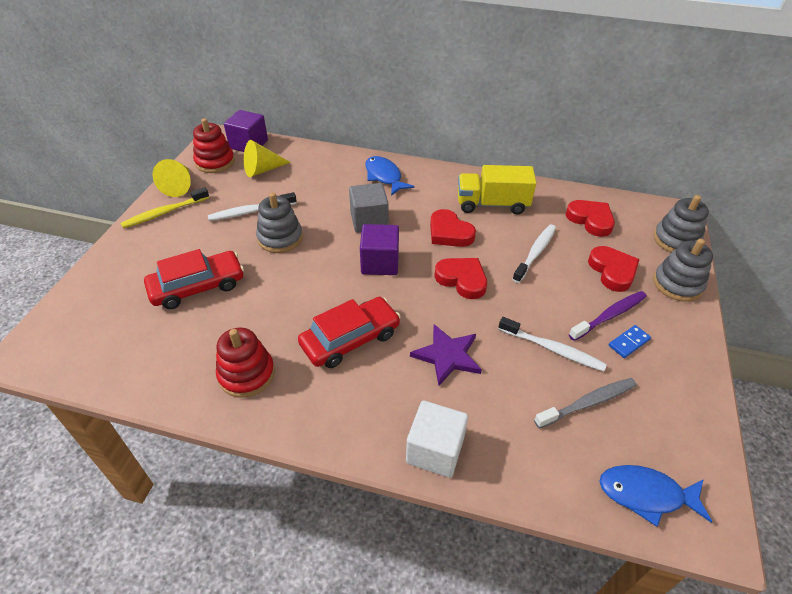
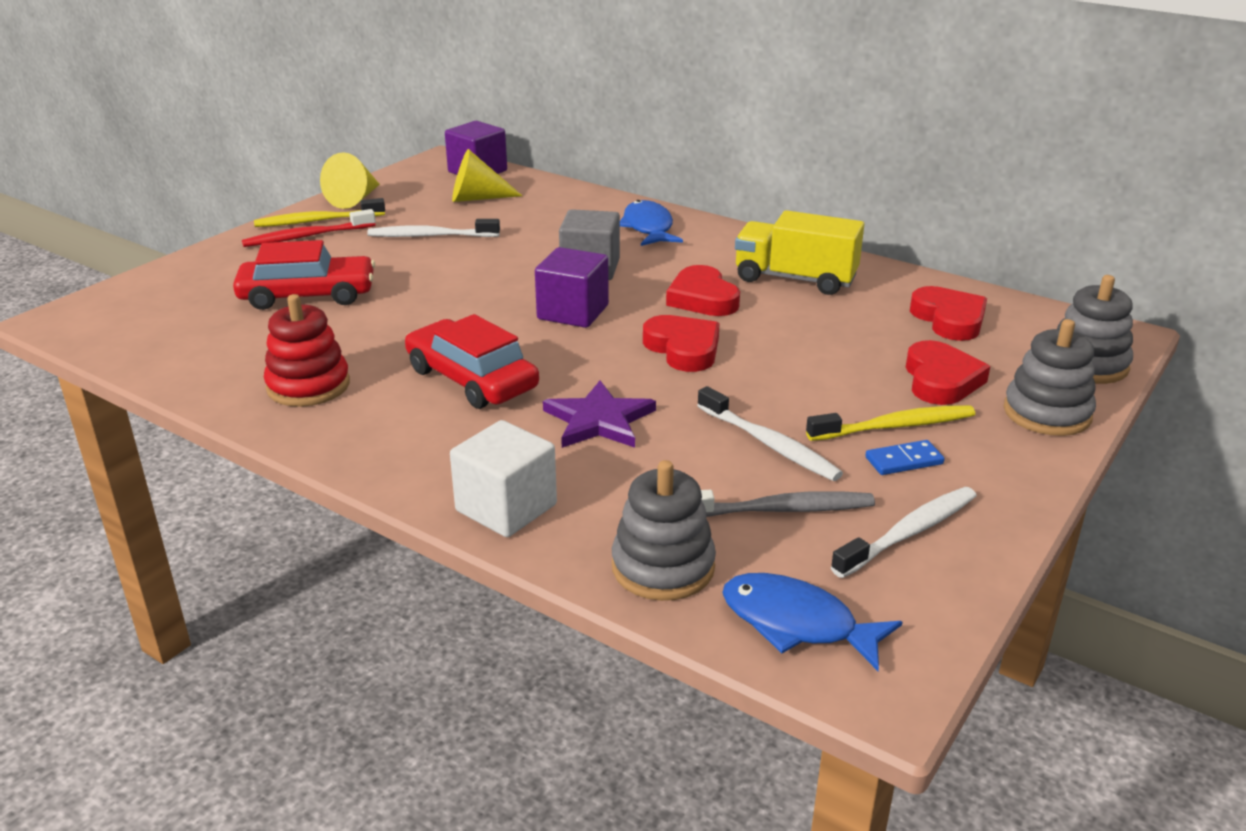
camera: 20 degrees right, 15 degrees down
red stacking toy [193,118,235,173] -> none
grey stacking toy [256,193,303,253] -> grey stacking toy moved to [612,460,716,601]
red car [298,297,401,368] -> red car turned 120 degrees counterclockwise [405,314,539,409]
white toothbrush [512,225,556,283] -> white toothbrush moved to [831,487,977,578]
purple toothbrush [569,291,647,341] -> yellow toothbrush [806,405,975,441]
none -> red toothbrush [242,209,376,247]

